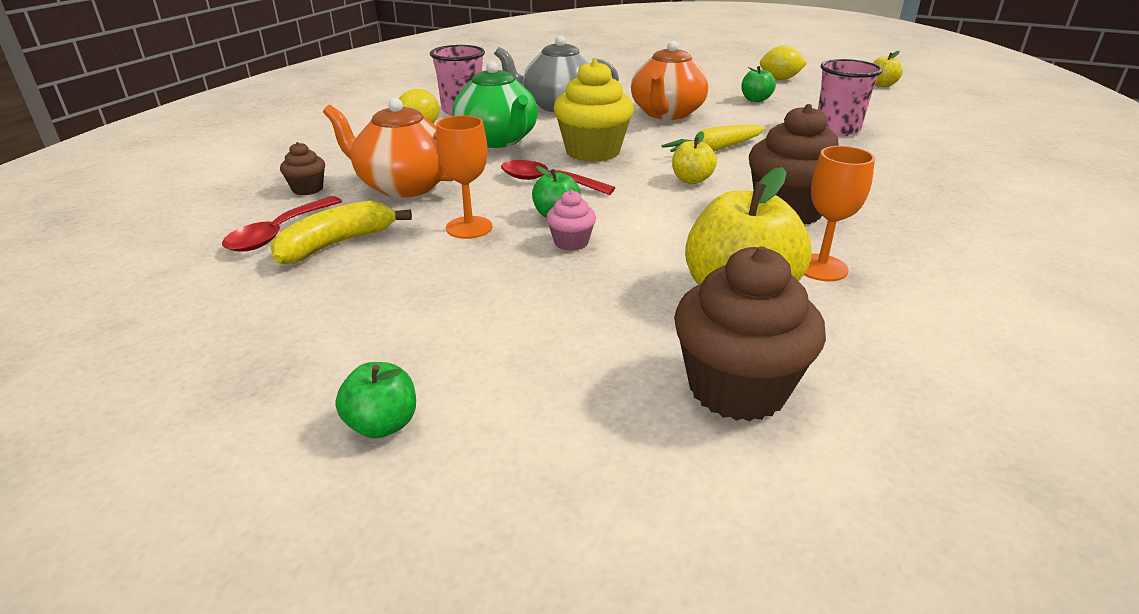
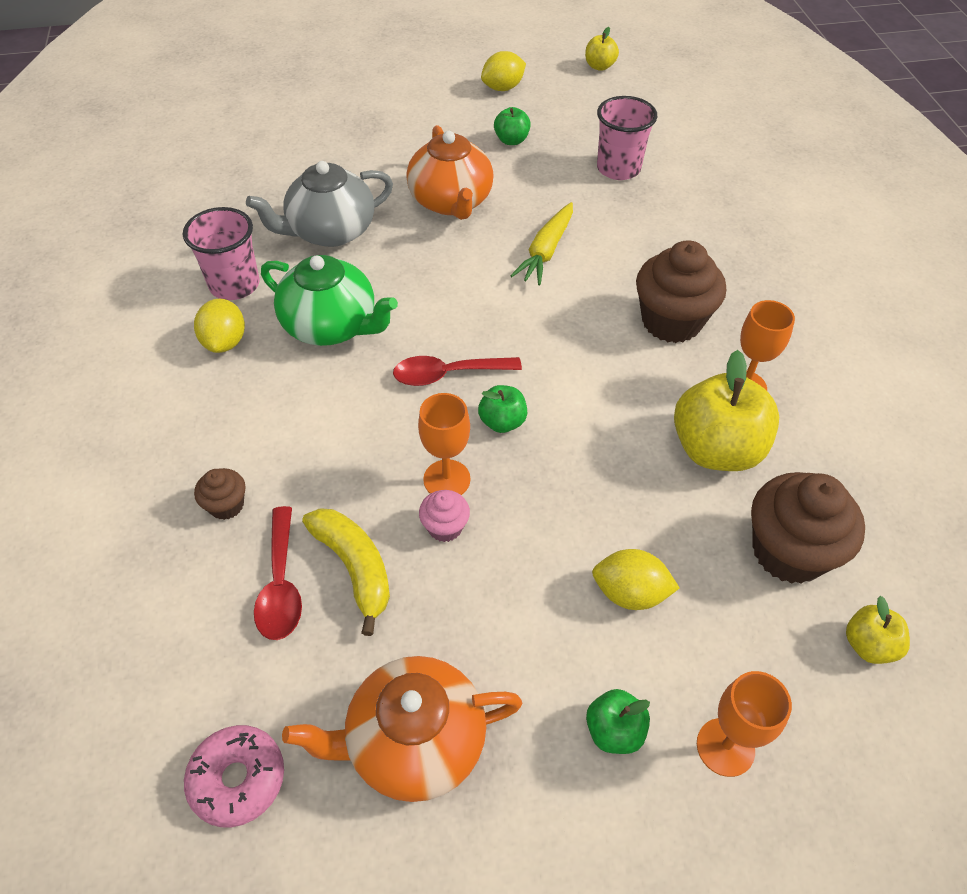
camera: 35 degrees left, 20 degrees up
yellow banana [270,201,412,264] -> yellow banana turned 135 degrees clockwise [302,508,390,636]
orange teapot [323,98,453,198] -> orange teapot moved to [282,656,522,802]
pink cupcake [546,190,596,251] -> pink cupcake moved to [419,490,470,542]
yellow cupcake [554,59,634,162] -> none
yellow apple [672,131,717,184] -> yellow apple moved to [846,596,910,664]
none -> pink donut [184,725,284,827]
none -> yellow lemon [592,549,680,610]
none -> orange goblet [697,671,792,777]

